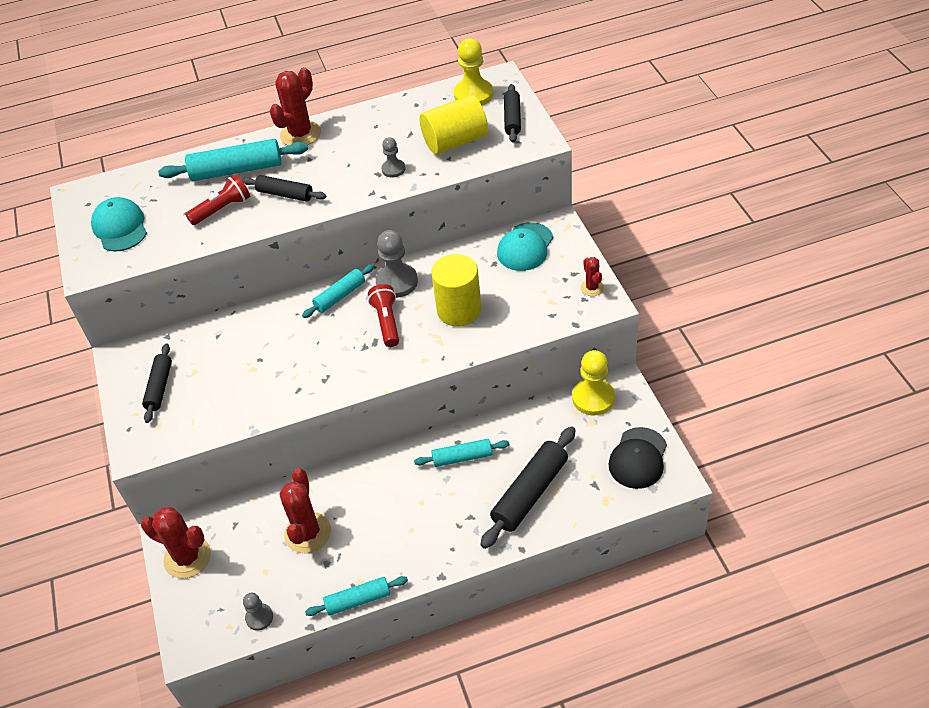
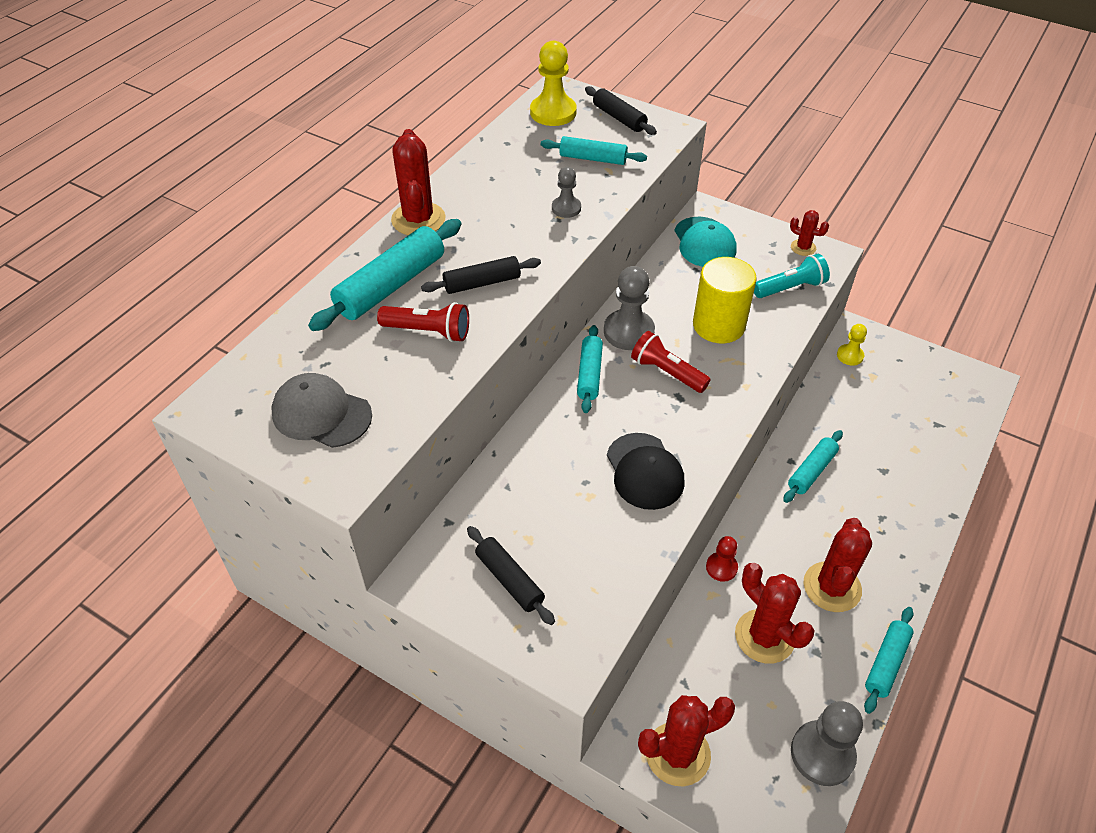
camera: 45 degrees left, 0 degrees up
turquoise cap [91,197,147,252] -> grey cap [271,373,372,448]
red flashlight [185,174,250,225] -> red flashlight turned 90 degrees clockwise [377,302,469,342]
grey pawn [243,593,273,631] -> grey pawn [791,701,863,786], size x1.75
yellow cylinder [420,95,488,155] -> turquoise rolling pin [541,136,647,165]
black rolling pin [480,426,576,549] -> none
yellow pawn [572,350,615,415] -> yellow pawn [837,324,867,366], size x0.57
black cap [608,427,667,489] -> black cap moved to [607,433,685,510]
none -> red pawn [706,536,738,582]
none -> turquoise flashlight [754,254,830,298]
none -> red cactus [803,518,872,612]

